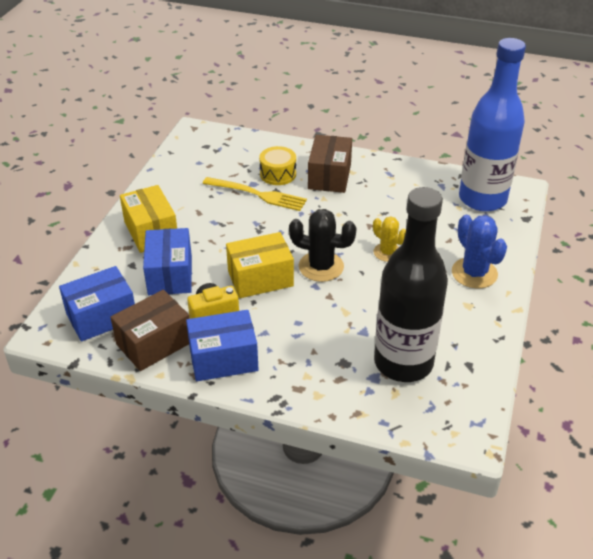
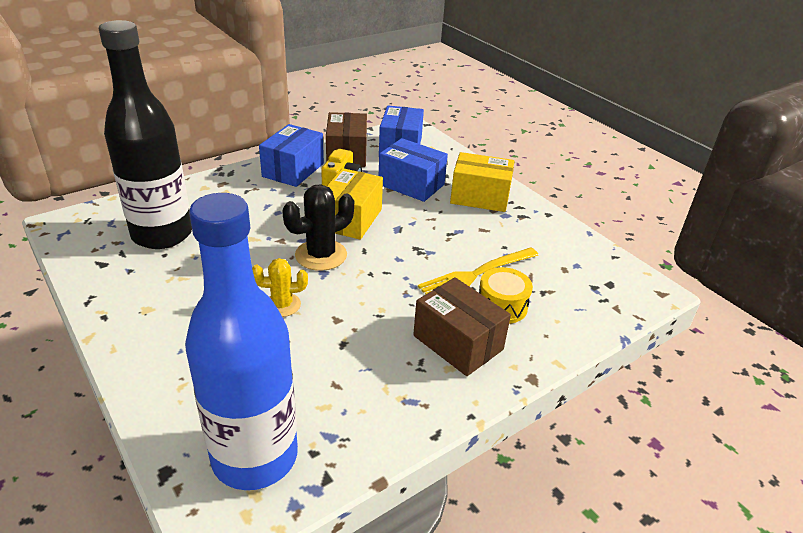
camera: 125 degrees right, 5 degrees down
blue cactus [452,215,507,289] -> none

